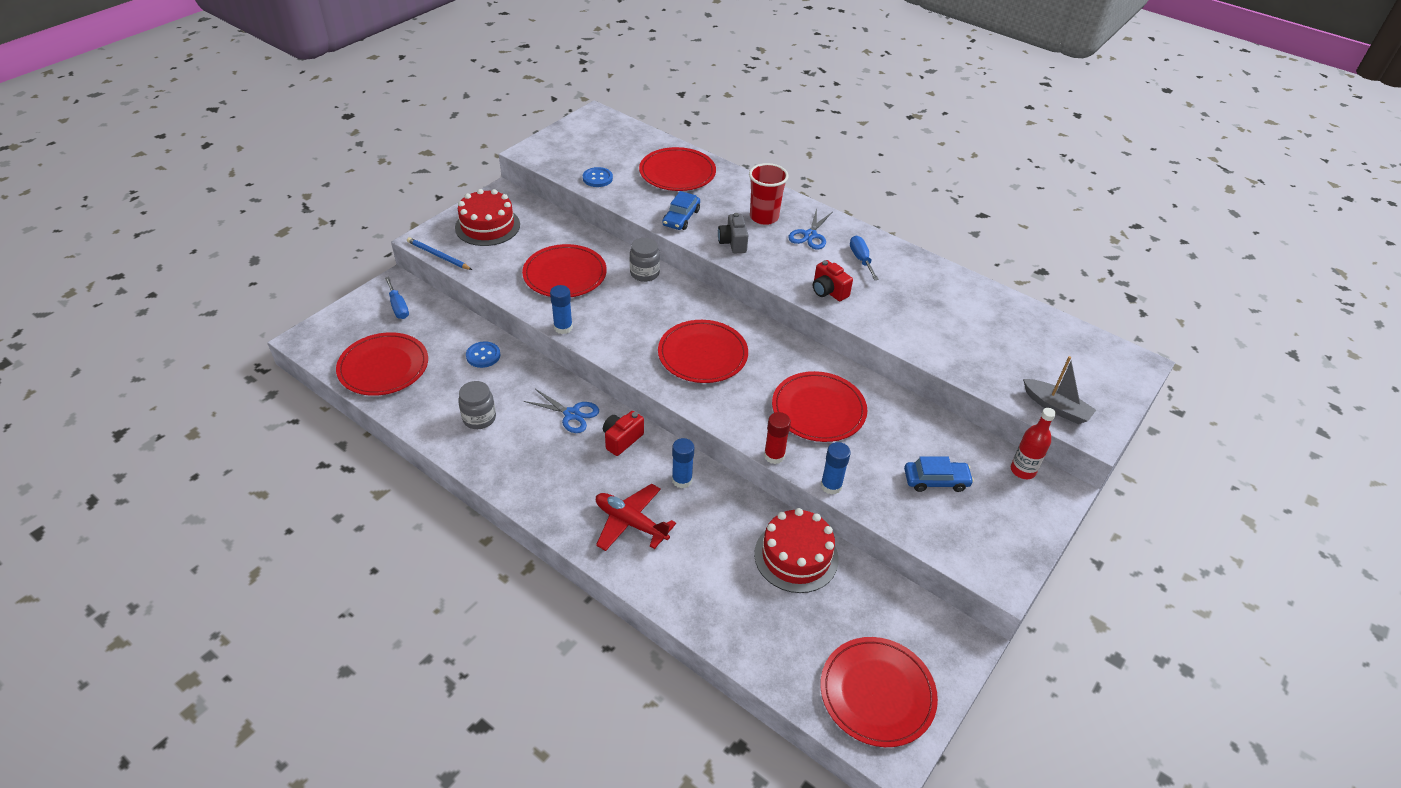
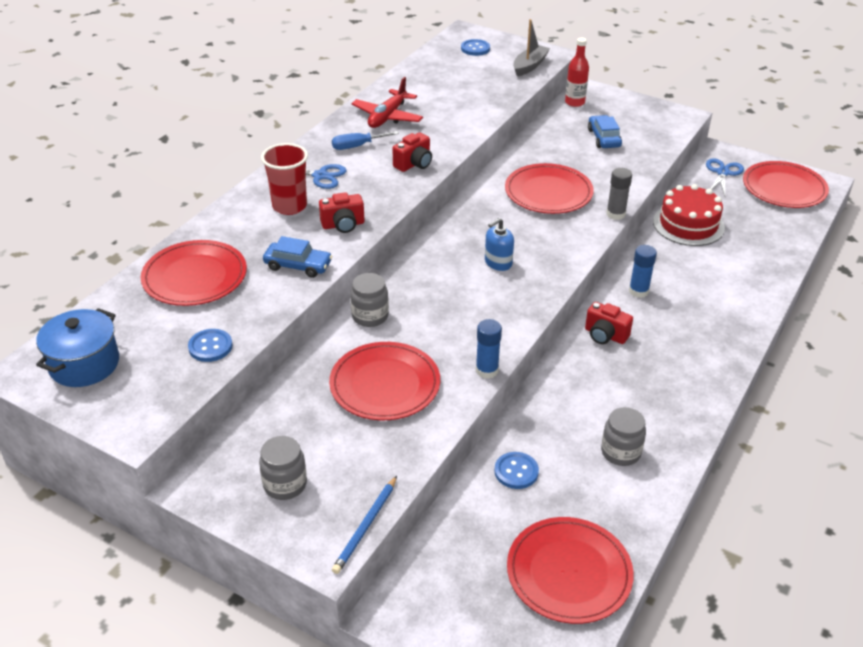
camera: 95 degrees left, 5 degrees down
blue screwdriver [385,277,409,319] -> none
red cake [455,189,520,246] -> grey jar [259,436,307,500]
blue scissors [524,389,599,433] -> blue scissors moved to [706,158,744,196]
red plane [596,484,676,551] -> red plane moved to [351,77,423,128]
red plate [658,320,748,383] -> blue soap dispenser [485,218,514,271]
grey camera [718,213,748,253] -> red camera [319,192,364,233]
red glue stick [764,412,791,464] -> grey glue stick [606,168,632,220]
blue glue stick [821,442,851,495] -> none
none -> blue pot [36,308,119,387]
none -> blue button [461,39,490,56]

